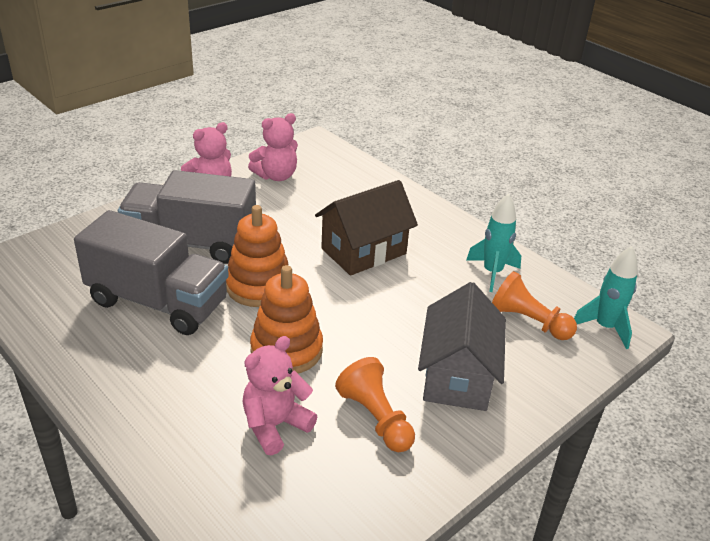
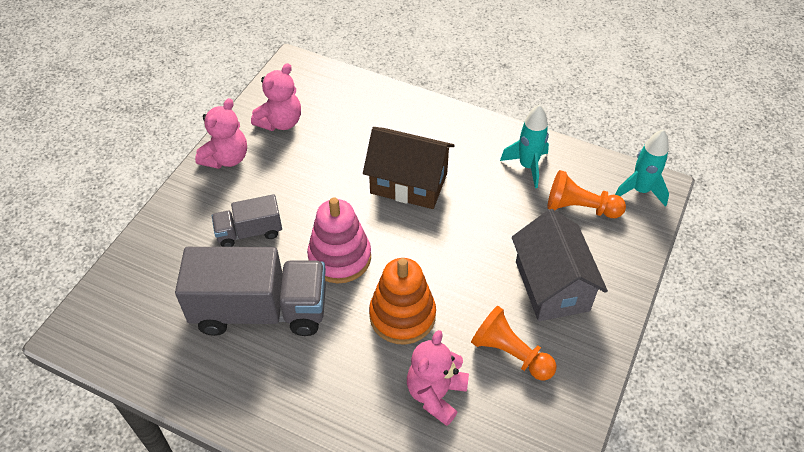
camera: 20 degrees left, 15 degrees up
grey truck [118,170,256,264] -> grey truck [212,194,282,247], size x0.52
orange stacking toy [226,205,288,307] -> pink stacking toy [307,198,371,283]
brown house [315,180,418,276] -> brown house turned 75 degrees clockwise [363,127,455,209]

